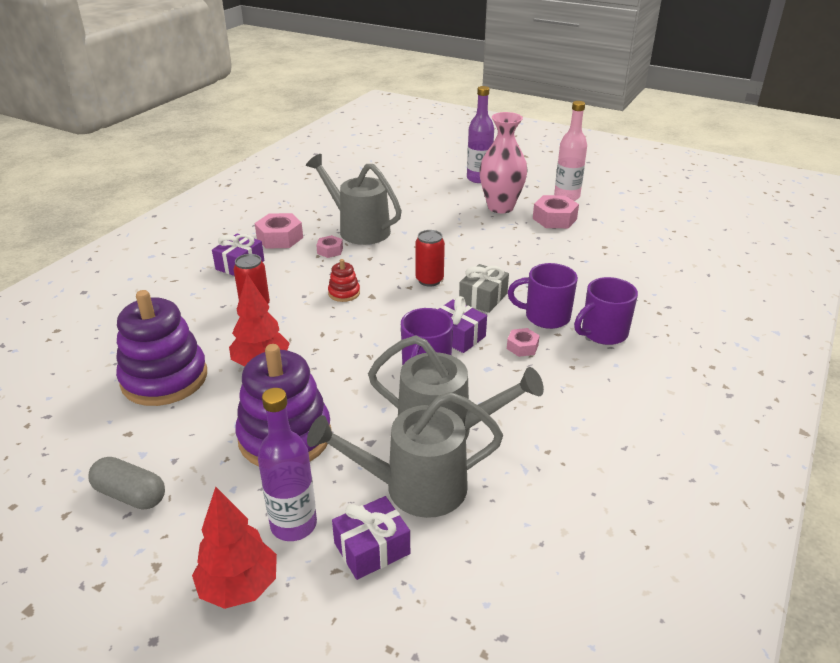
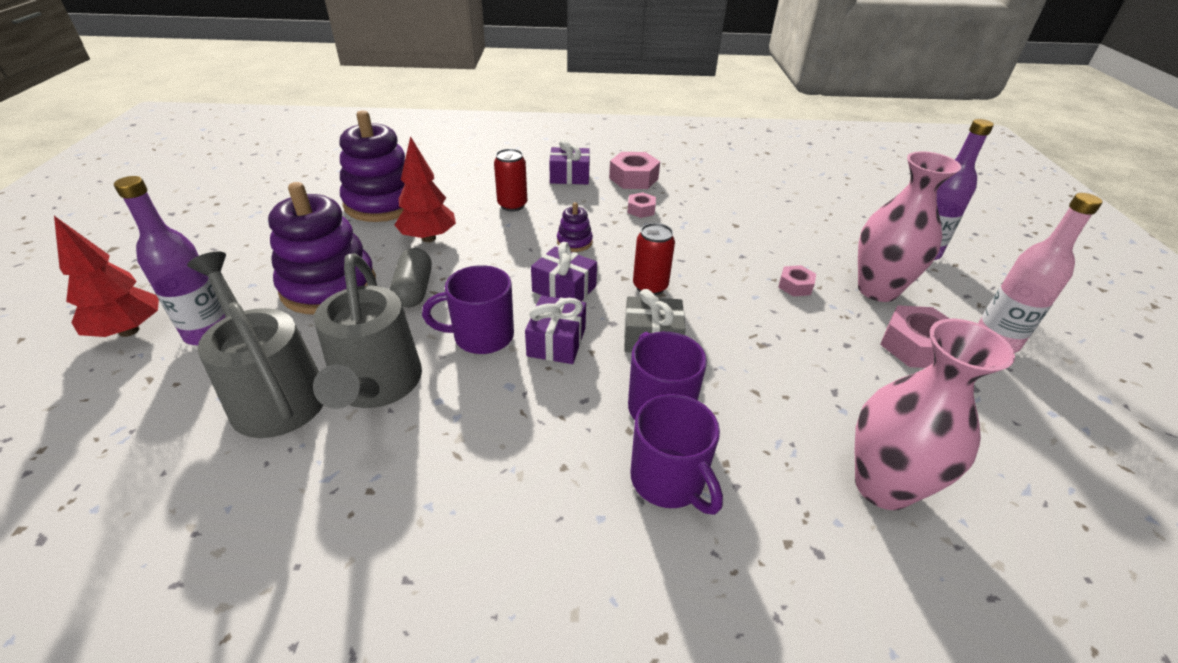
camera: 60 degrees right, 5 degrees up
grey capsule [88,457,165,509] -> grey capsule moved to [390,248,432,307]
grey watering can [306,154,402,245] -> none
red stacking toy [328,259,360,302] -> purple stacking toy [557,202,593,252]
purple gift [332,496,410,580] -> purple gift moved to [531,242,597,301]
pink nut [507,328,540,357] -> pink nut moved to [778,265,816,297]
purple mug [574,277,638,345] -> purple mug turned 150 degrees counterclockwise [631,394,723,515]
none -> pink vase [854,319,1015,510]

